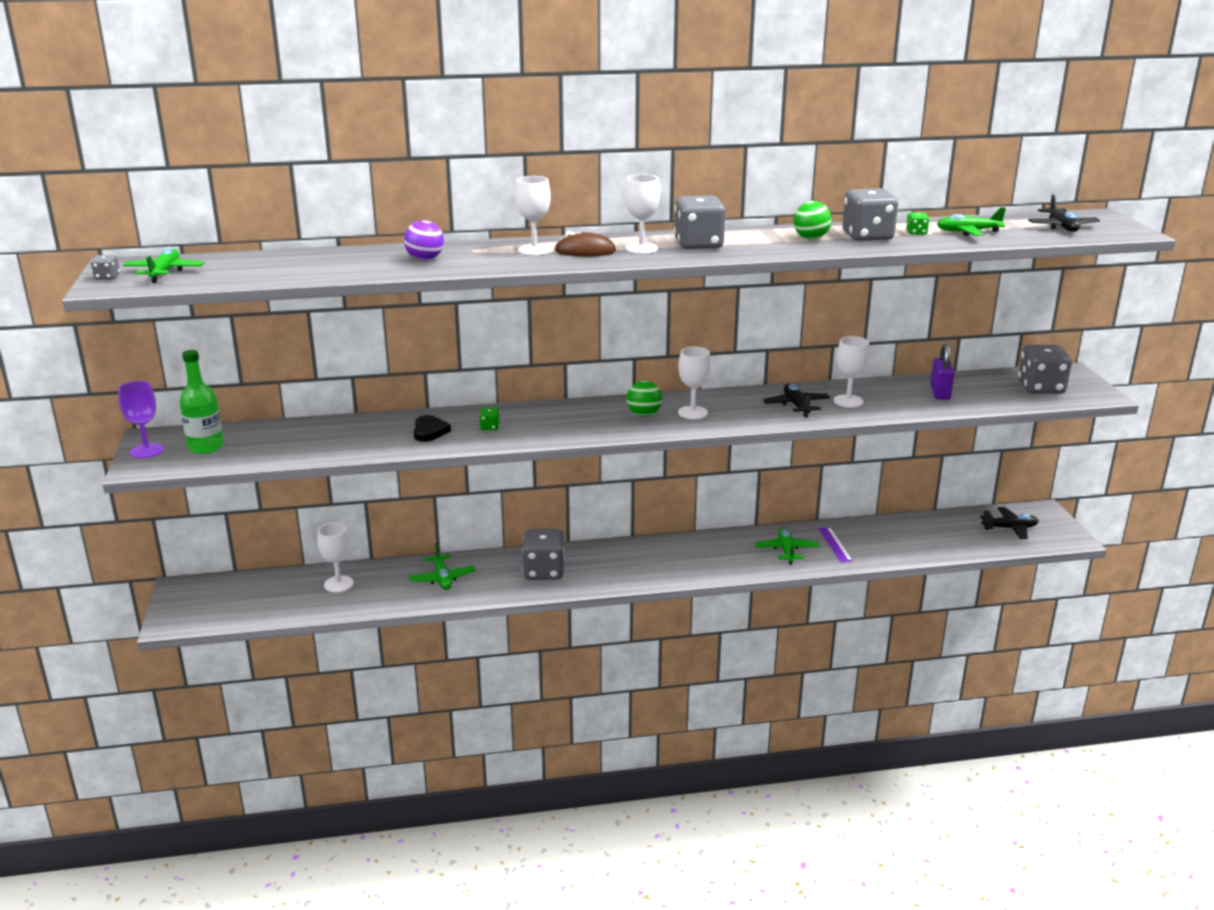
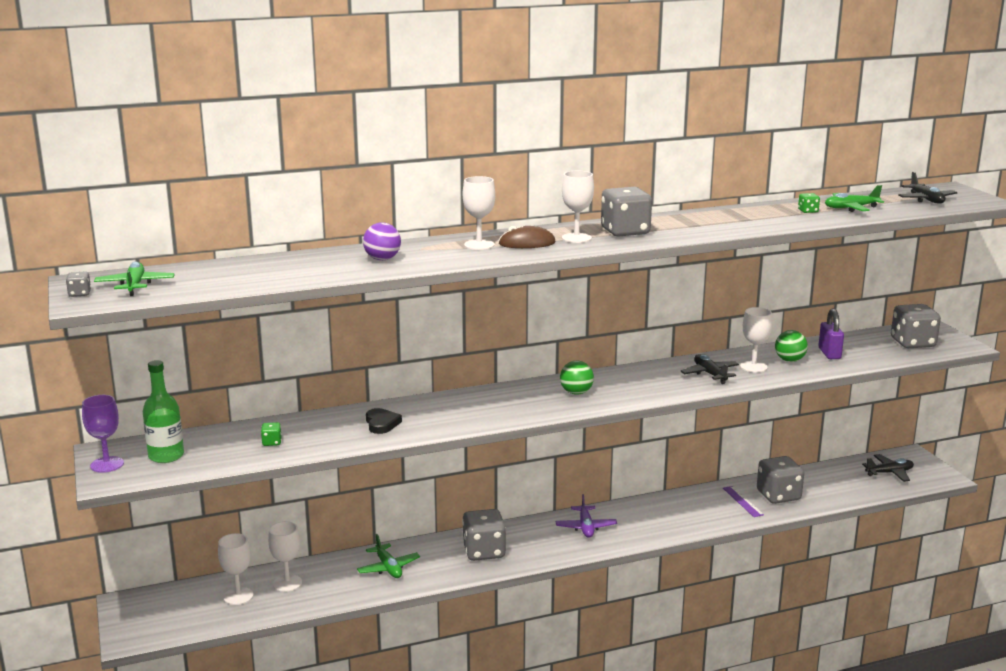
camera: 10 degrees left, 5 degrees down
green dice [479,407,500,430] -> green dice moved to [261,422,281,446]
white goblet [678,347,711,419] -> white goblet moved to [218,533,253,605]
green plane [755,528,819,565] -> none
green ball [793,201,832,239] -> green ball moved to [775,330,808,362]
grey dice [843,188,898,241] -> grey dice moved to [757,456,804,504]
none -> purple plane [555,494,617,538]

